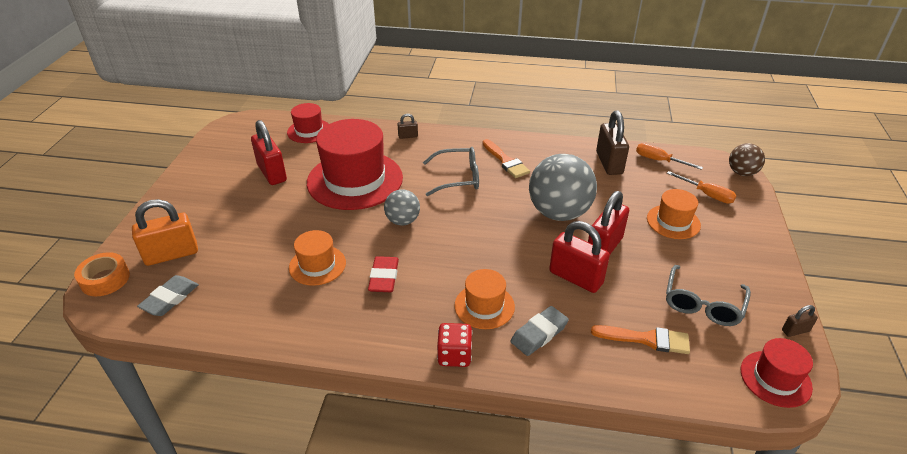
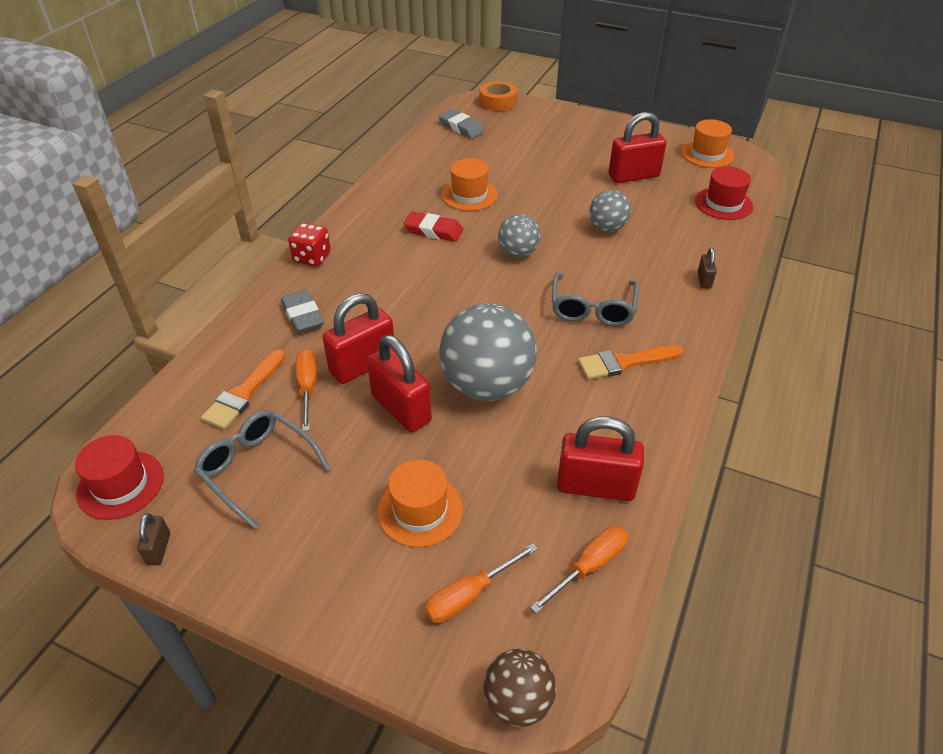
camera: 105 degrees right, 5 degrees up
orange padlock [132,199,198,266] -> none
red hat [307,119,403,210] -> grey ball [589,190,631,232]
orange hat [454,269,515,329] -> orange hat moved to [681,119,734,168]
brown padlock [596,111,629,175] -> red padlock [557,416,644,501]
none -> orange screwdriver [296,349,317,431]

